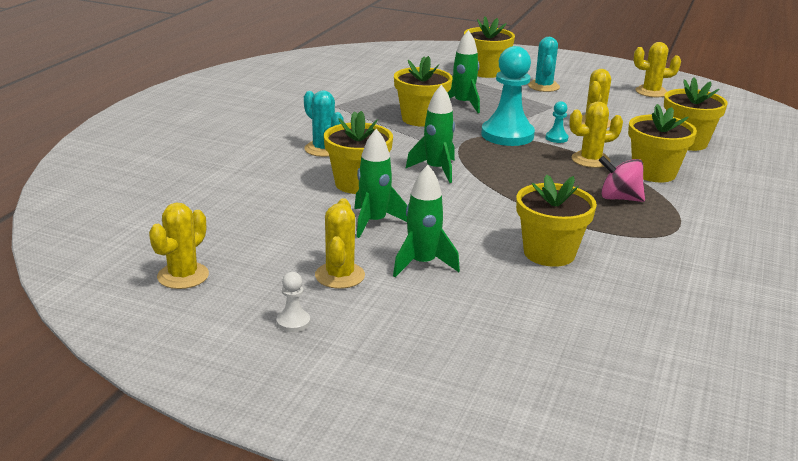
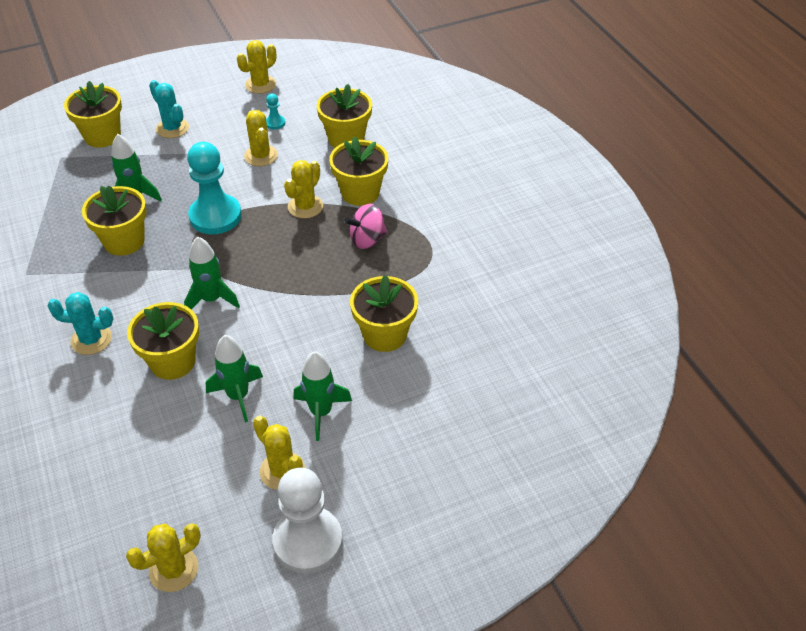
camera: 45 degrees left, 20 degrees up
yellow cactus [149,203,209,289] -> yellow cactus turned 75 degrees clockwise [126,523,201,592]
white pawn [276,272,310,332] -> white pawn [273,468,343,574], size x2.35
turquoise pawn [546,101,569,143] -> turquoise pawn moved to [266,93,285,130]

